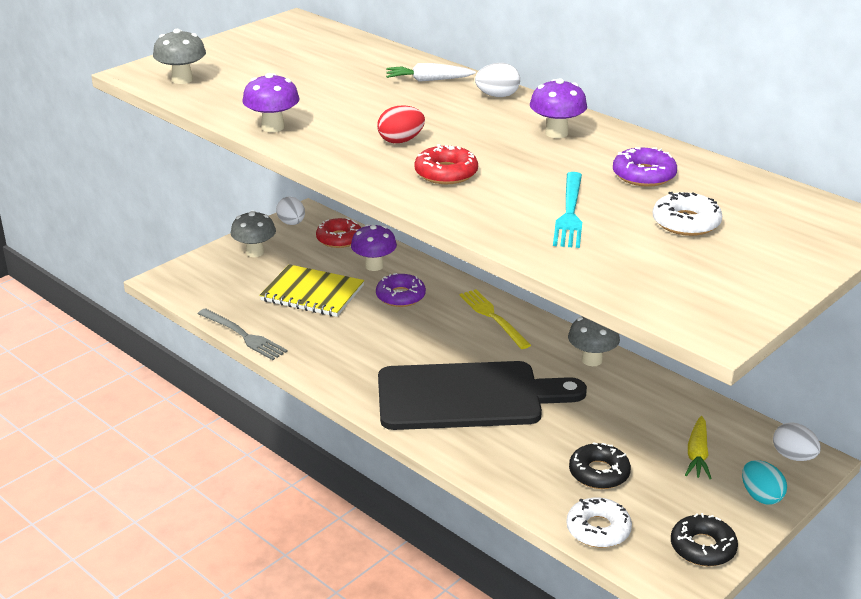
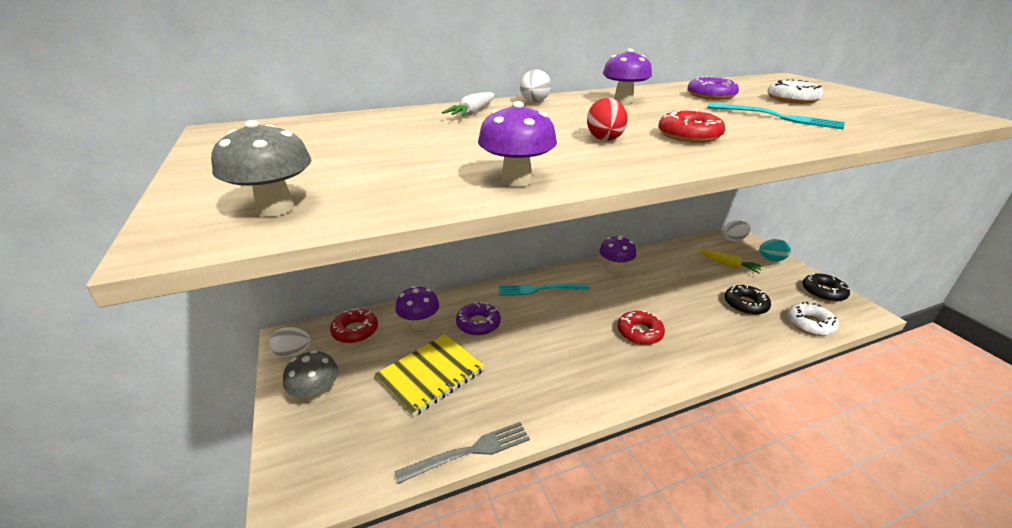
camera: 65 degrees left, 0 degrees up
black cutting board [378,361,587,430] -> red donut [617,311,665,345]
yellow fork [459,289,531,349] -> turquoise fork [499,284,590,296]
grey mushroom [568,316,620,366] -> purple mushroom [599,235,636,273]

